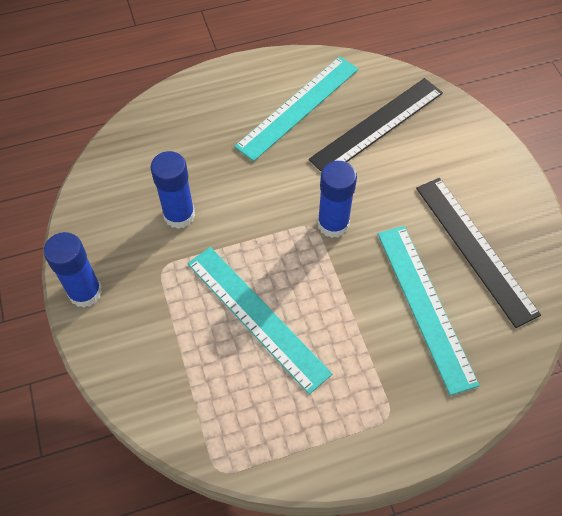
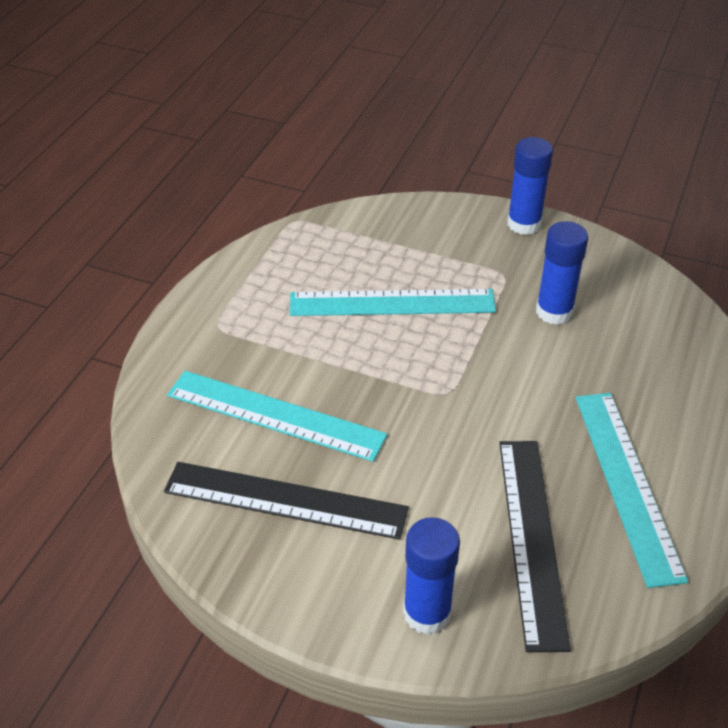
camera: 130 degrees right, 15 degrees down
blue glue stick [317,161,357,238] -> blue glue stick moved to [403,517,460,635]

